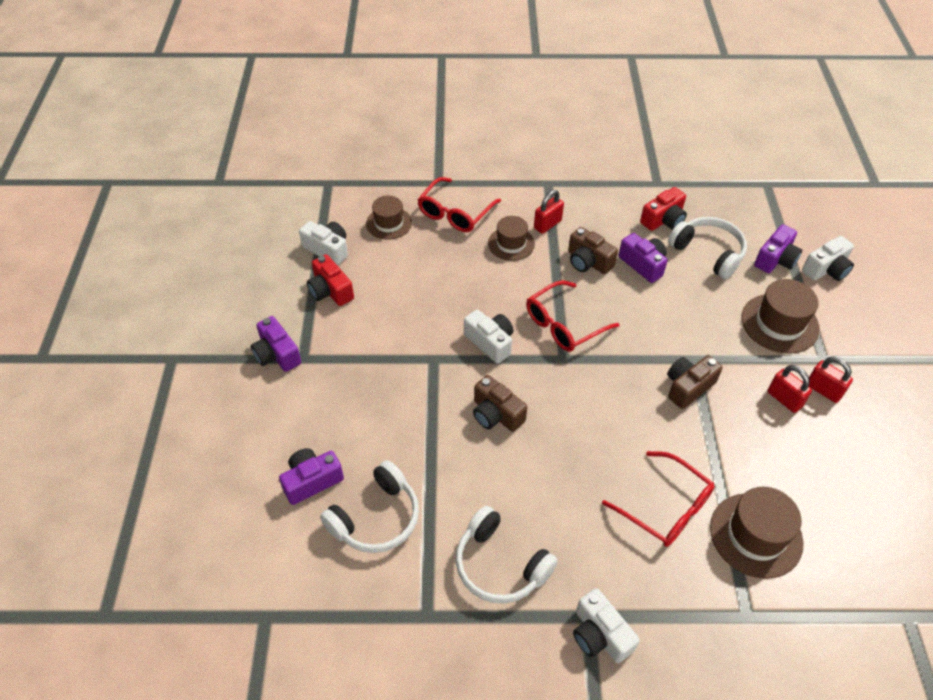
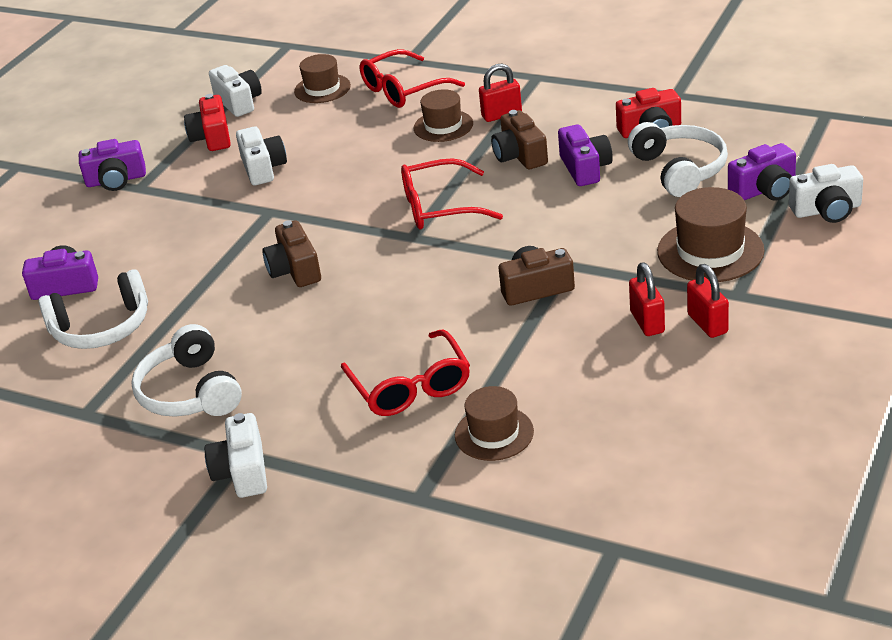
camera: 30 degrees right, 15 degrees down
purple camera [251,316,301,372] -> purple camera turned 90 degrees counterclockwise [79,139,146,191]
white camera [464,310,513,364] -> white camera moved to [236,126,287,185]
brown hat [710,487,804,579] -> brown hat [455,386,534,461], size x0.66

